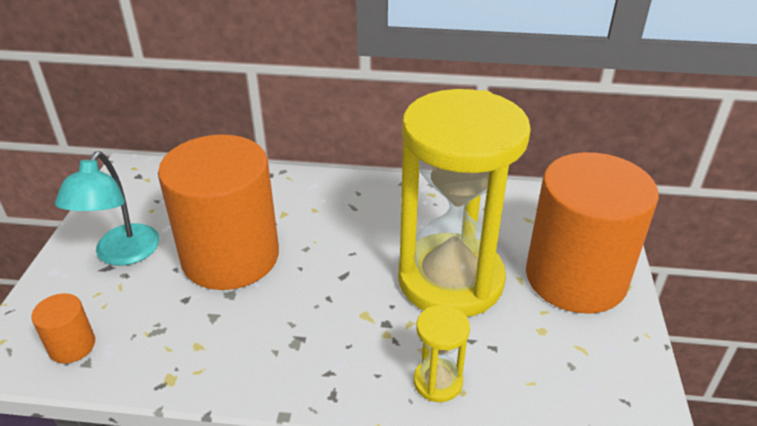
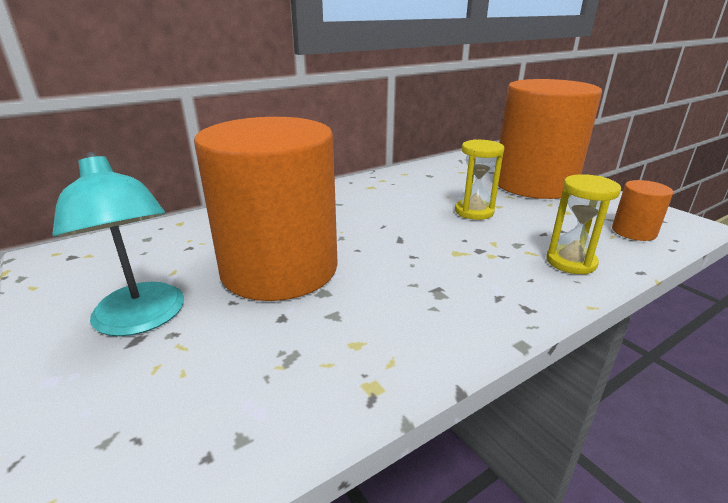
camera: 40 degrees left, 10 degrees down
orange cylinder [31,293,95,363] -> orange cylinder moved to [612,180,673,241]
yellow hourglass [398,89,531,317] -> yellow hourglass [455,139,504,220], size x0.40

